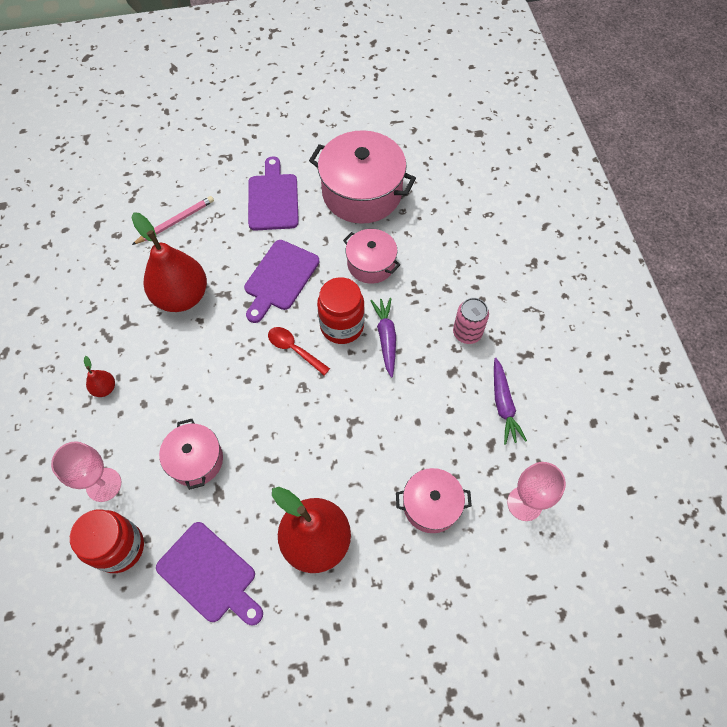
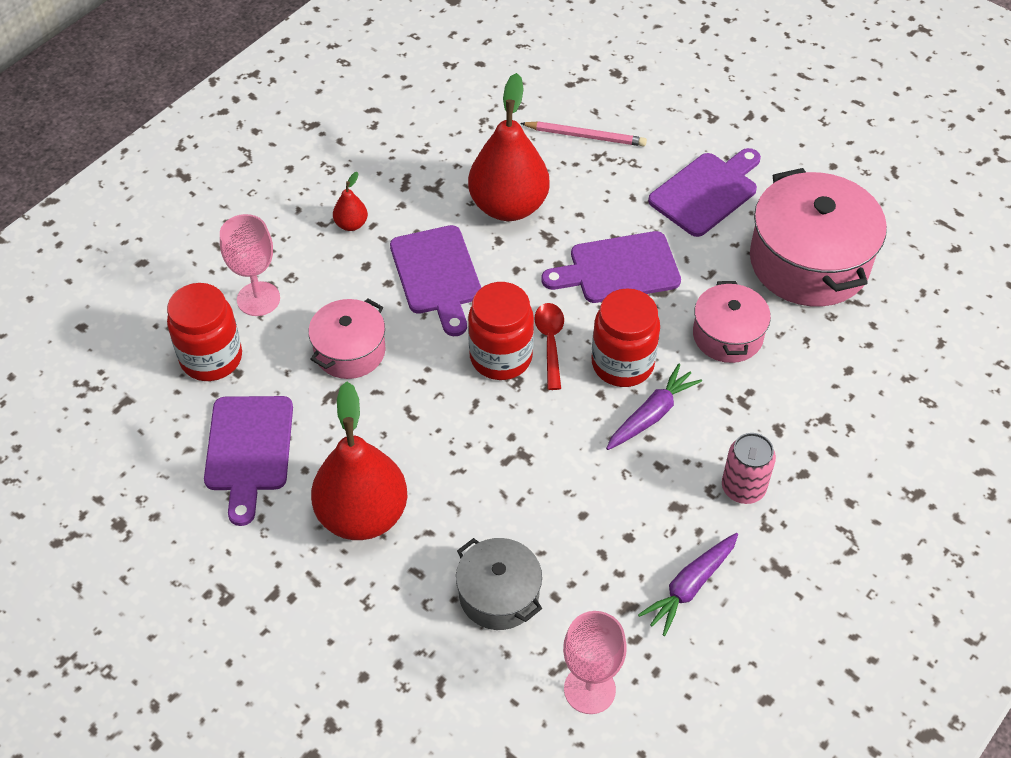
camera: 50 degrees right, 10 degrees down
pink pot [396,468,472,533] -> grey pot [456,538,542,630]
none -> purple cutting board [390,225,481,336]
none -> red jar [468,282,534,380]

